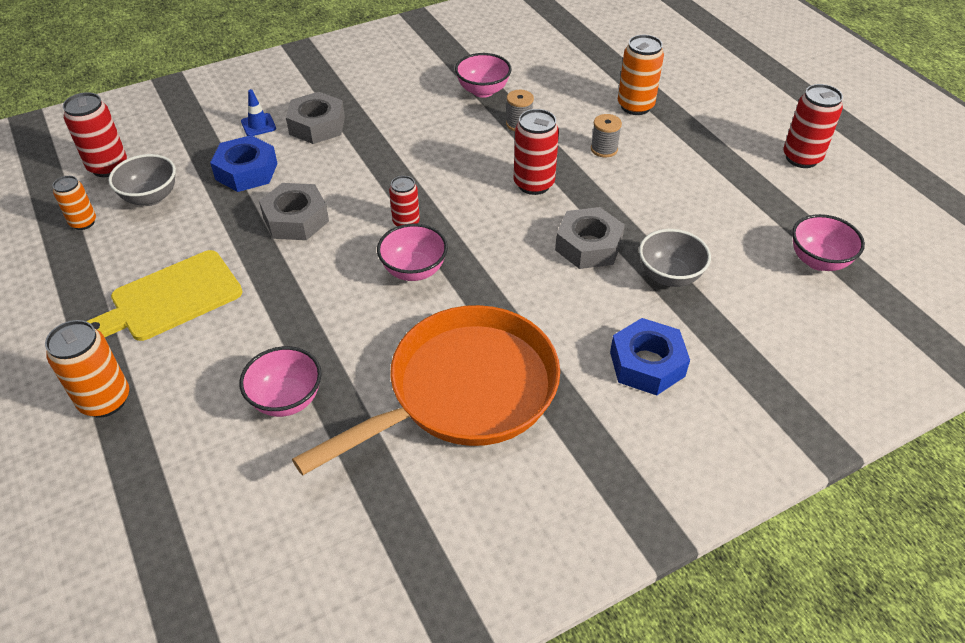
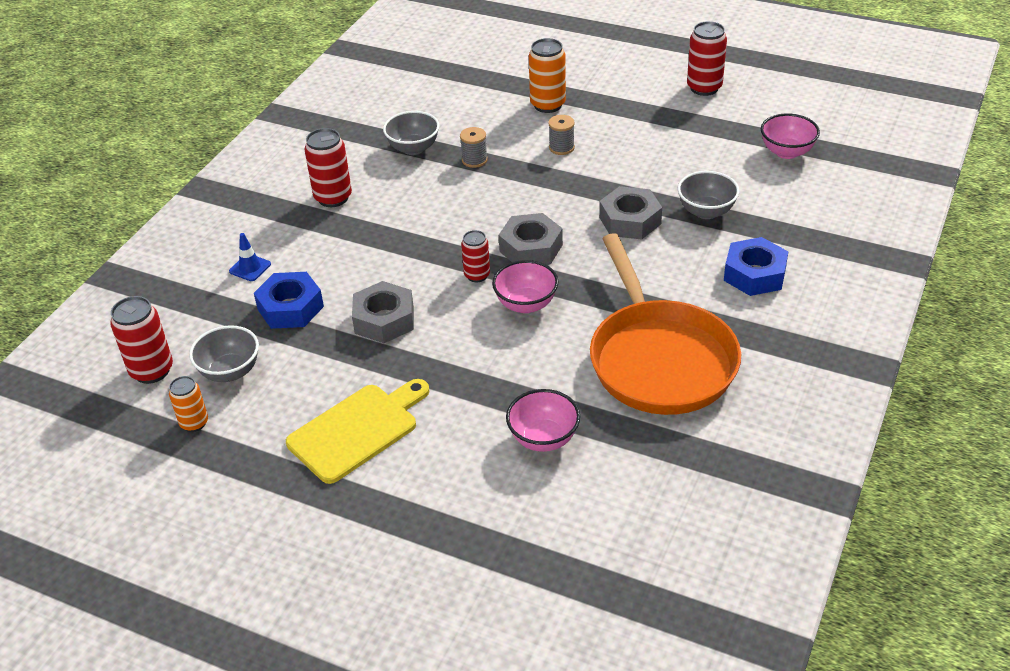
camera: 35 degrees left, 5 degrees down
orange can [45,320,129,418] -> none
yellow cutting board [87,250,243,341] -> yellow cutting board turned 150 degrees counterclockwise [286,379,430,484]
grey nut [286,92,345,144] -> grey nut moved to [499,213,563,265]
orange pan [292,305,560,476] -> orange pan turned 150 degrees clockwise [590,233,741,415]
pink bowl [455,53,512,98] -> grey bowl [383,111,440,155]
red can [514,109,559,195] -> red can moved to [304,128,352,207]

